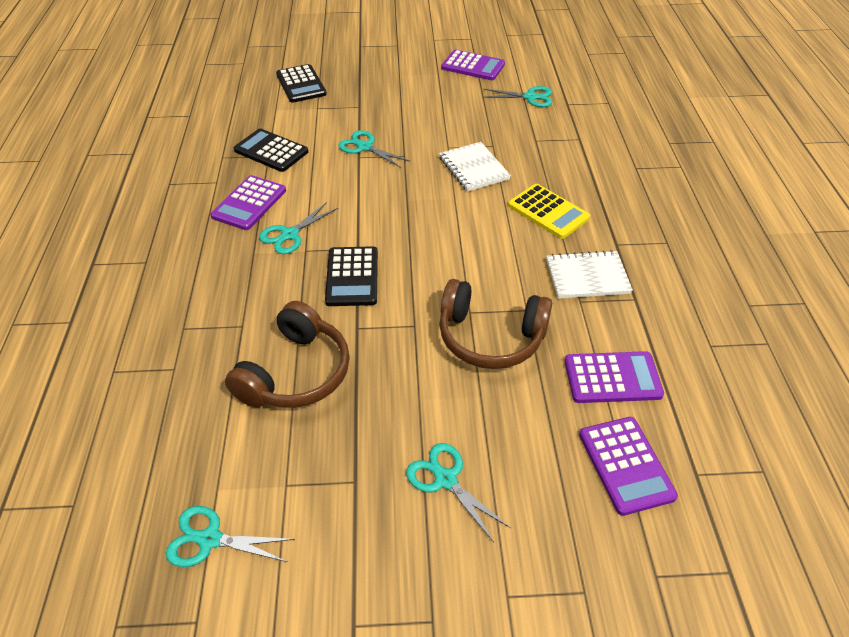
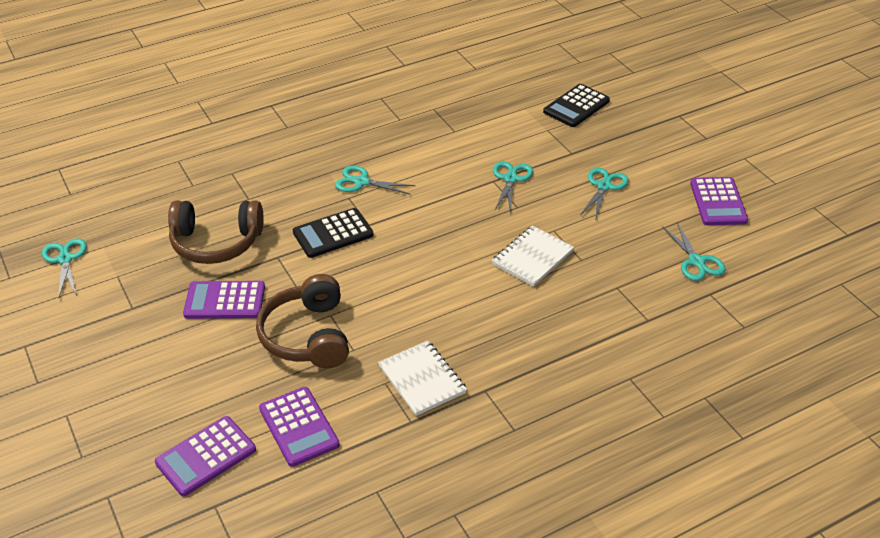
camera: 65 degrees right, 5 degrees down
purple calculator [210,175,286,230] -> purple calculator moved to [183,281,265,319]
black calculator [234,129,308,172] -> none
turquoise scissors [406,443,511,542] -> turquoise scissors moved to [580,168,629,218]
yellow calculator [508,184,590,239] -> none

